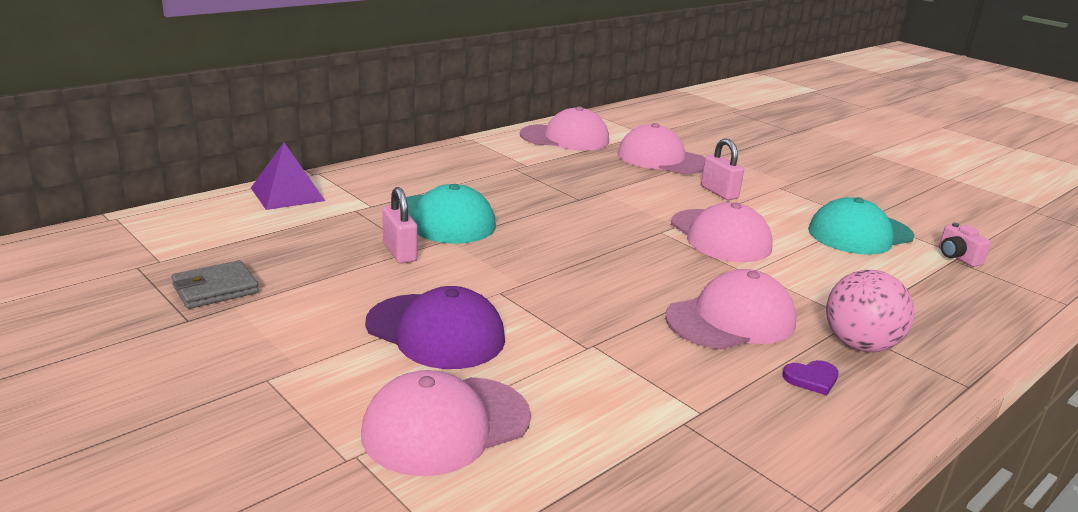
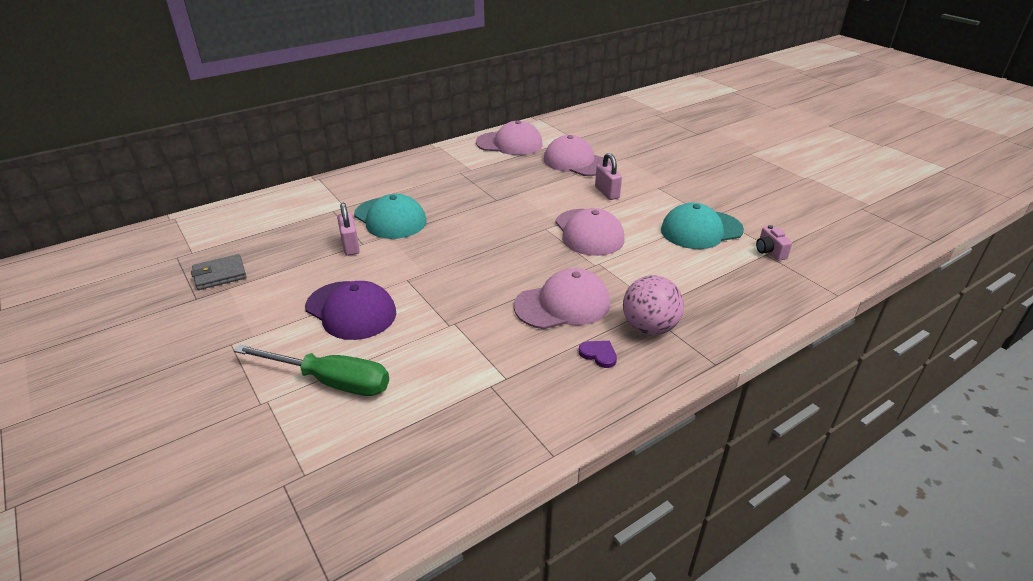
camera: 10 degrees right, 10 degrees up
purple pyramid [251,143,325,210] -> none
pink cap [361,370,531,476] -> green screwdriver [234,345,389,396]
purple heart [782,360,839,395] -> purple heart turned 135 degrees counterclockwise [579,341,617,368]

